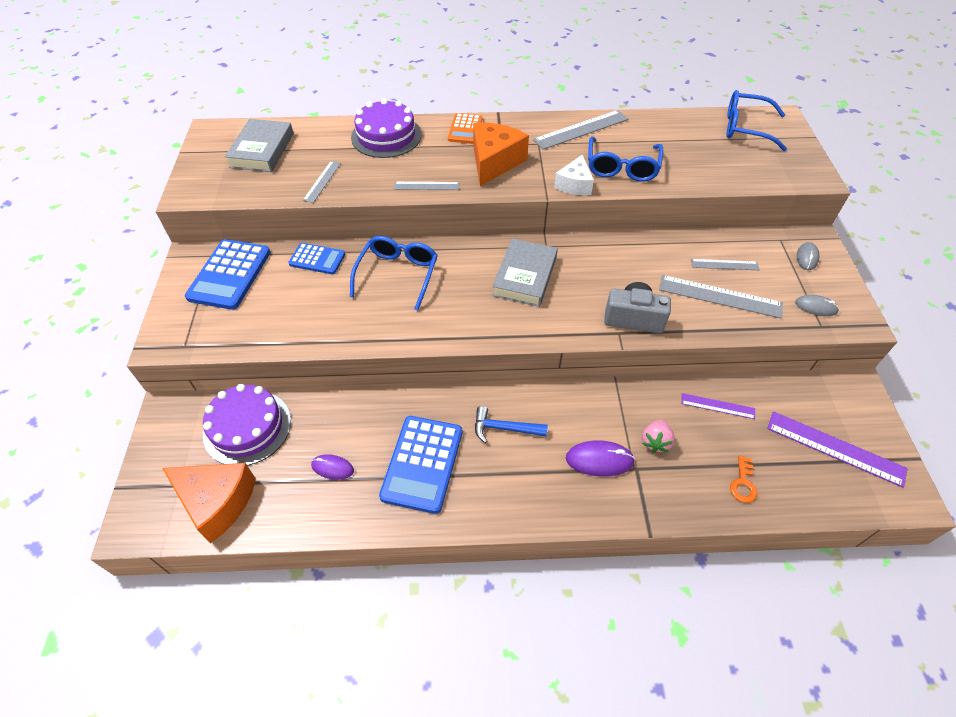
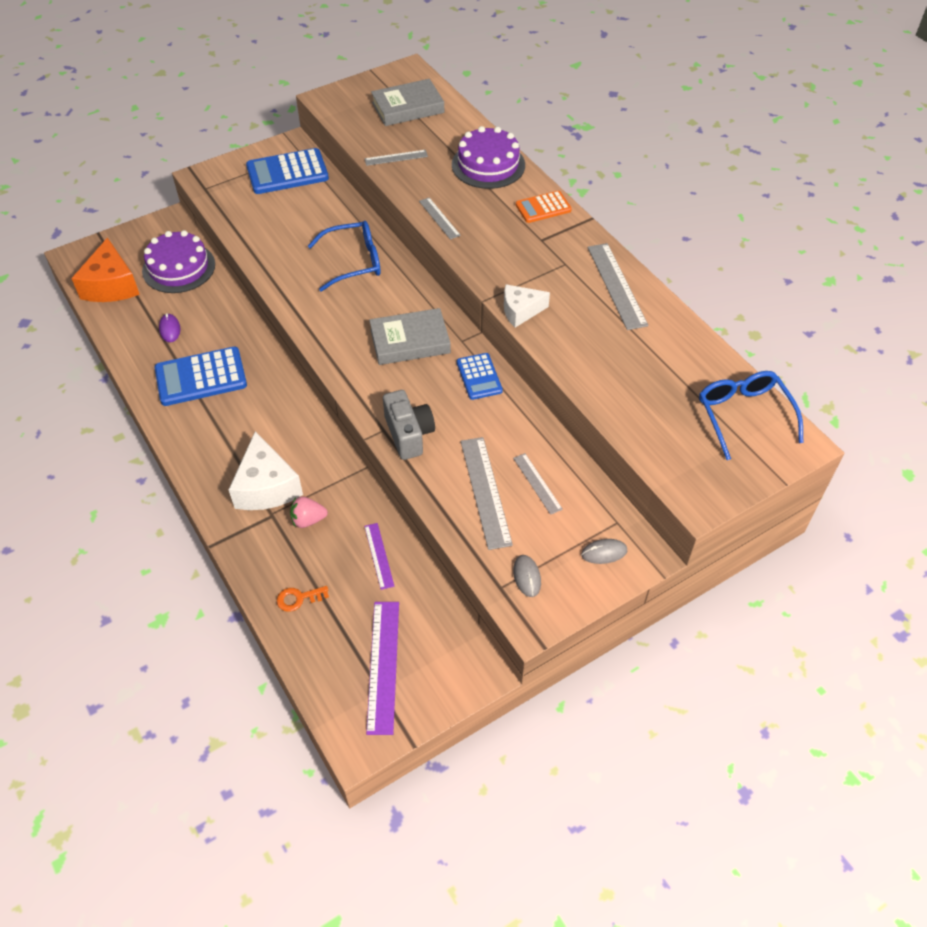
camera: 60 degrees right, 0 degrees up
blue calculator [288,243,345,274] -> blue calculator moved to [457,353,503,400]
orange cheese [473,122,529,186] -> none
blue hammer [475,406,548,443] -> none
grey ruler [533,110,629,150] -> grey ruler turned 45 degrees clockwise [588,243,648,330]
purple mouse [566,440,635,477] -> white cheese [229,431,303,510]
blue glasses [588,136,663,182] -> none

